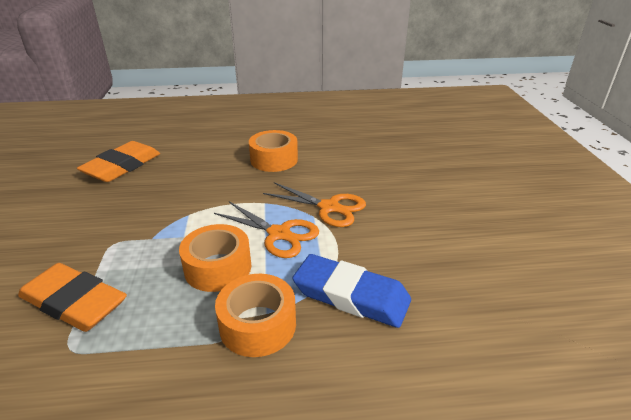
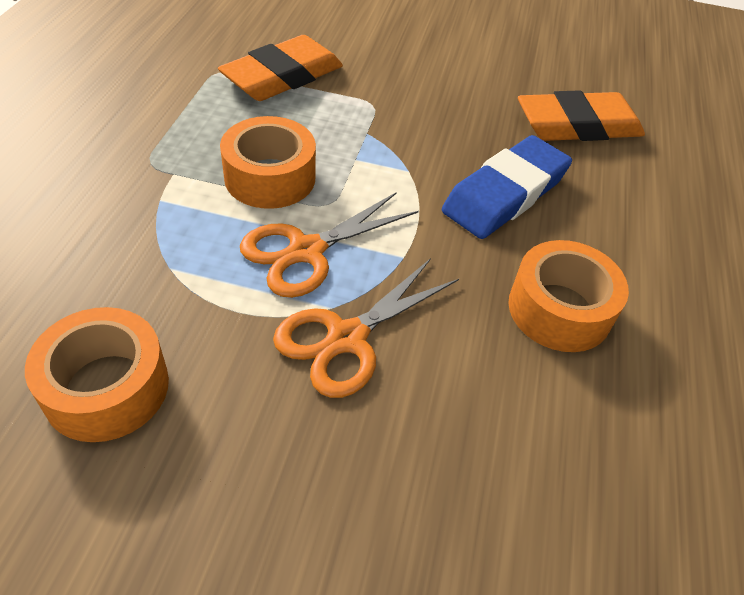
camera: 105 degrees right, 15 degrees up
orange eraser [77,141,160,182] -> orange eraser turned 60 degrees counterclockwise [518,90,645,141]
orange tape [215,274,296,357] -> orange tape moved to [25,307,169,442]
blue eraser [292,254,411,328] -> blue eraser moved to [442,135,572,239]

